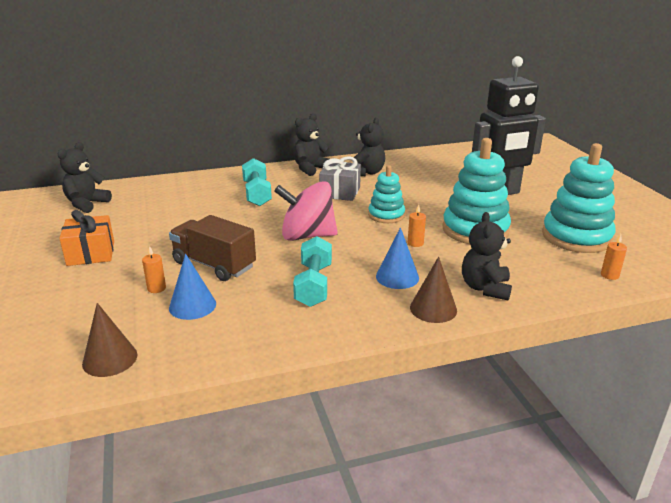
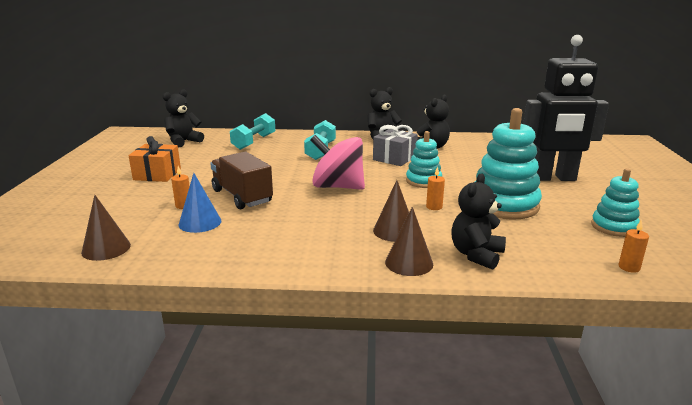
camera: 20 degrees right, 5 degrees down
turquoise dumbbell [293,236,332,307] -> turquoise dumbbell moved to [230,113,276,150]
blue cone [376,228,419,289] -> brown cone [373,180,409,242]
turquoise stacking toy [542,143,616,253] -> turquoise stacking toy [591,168,640,237], size x0.58

